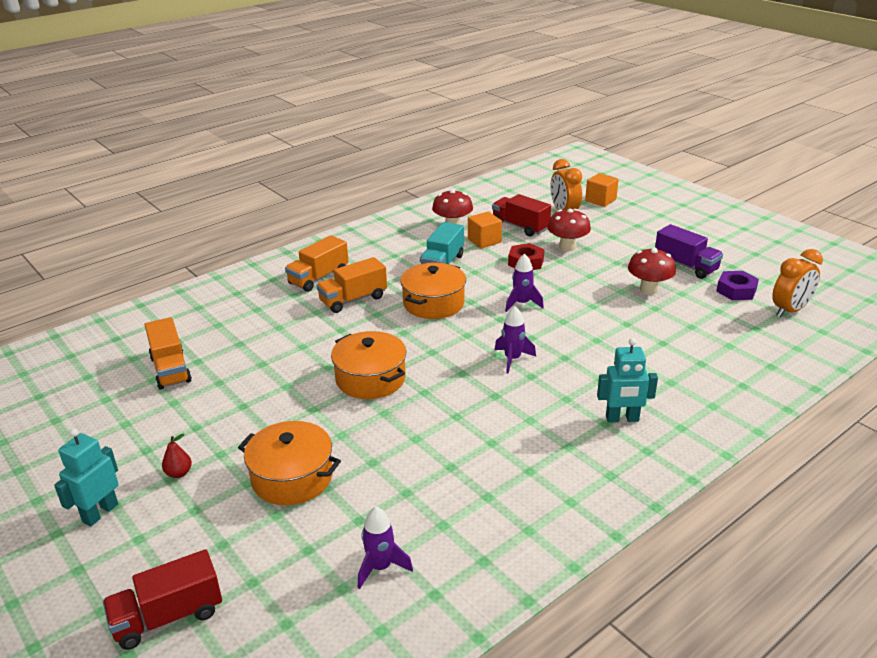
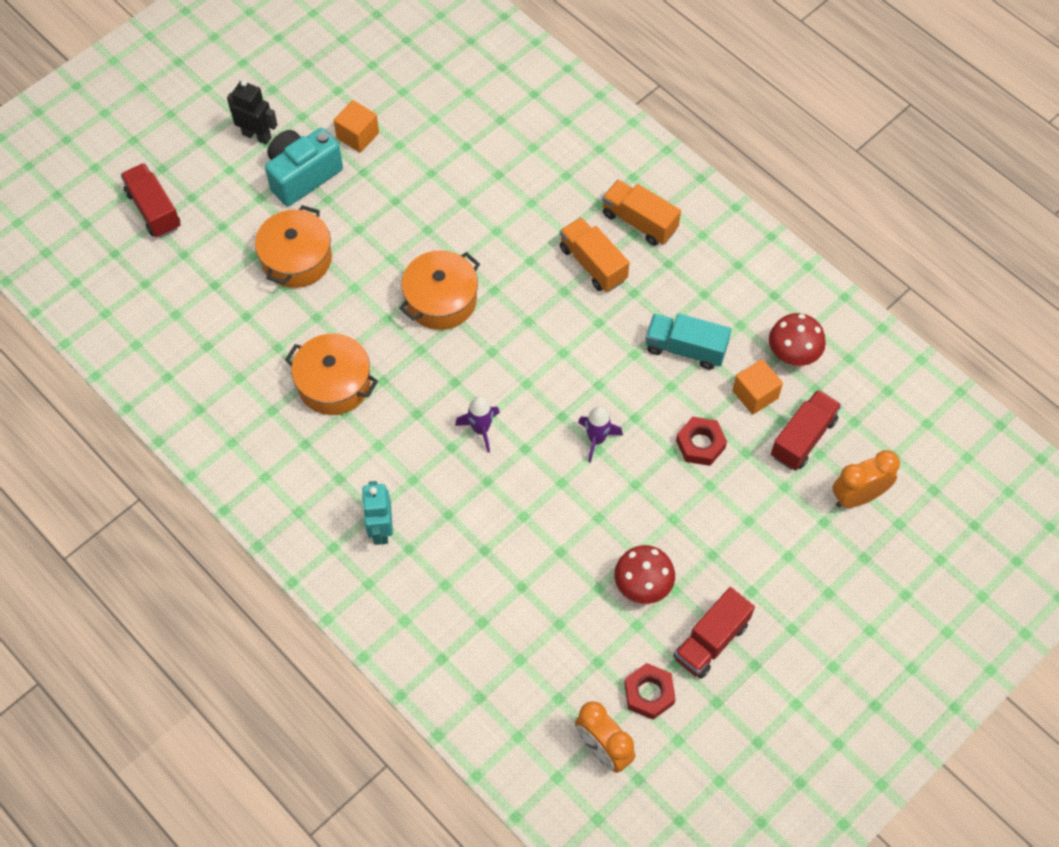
camera: 85 degrees right, 30 degrees up
turquoise robot [54,428,119,526] -> black robot [227,80,278,145]
orange truck [145,317,192,389] -> none
red pear [162,434,192,478] -> turquoise camera [265,128,343,206]
purple rocket [358,506,413,589] -> none
orange pot [400,263,466,319] -> orange pot moved to [285,334,378,415]
red mushroom [547,209,591,251] -> none
orange cube [585,173,619,207] -> orange cube moved to [333,100,379,152]
purple truck [655,224,723,279] -> red truck [673,587,755,679]
purple nut [716,271,759,300] -> red nut [624,663,676,720]

